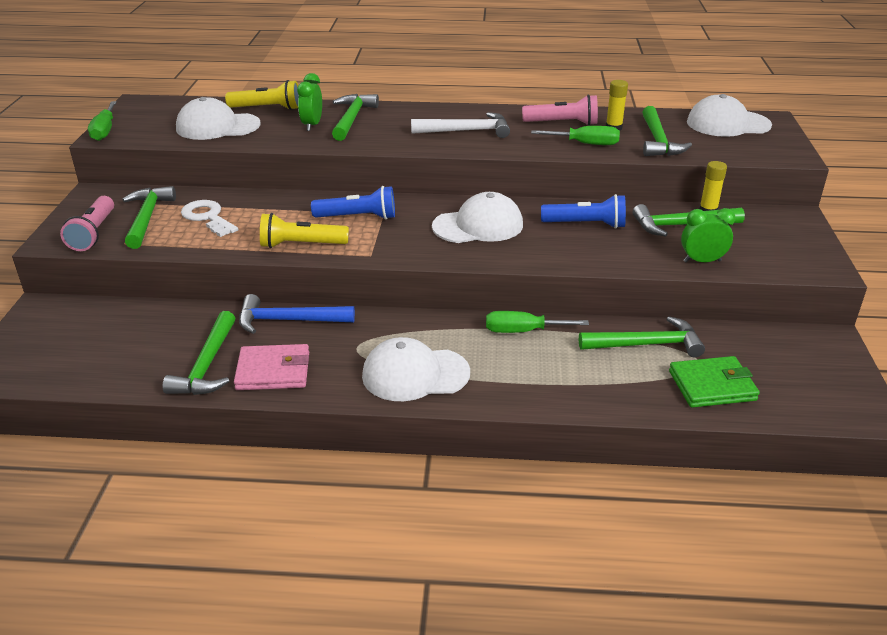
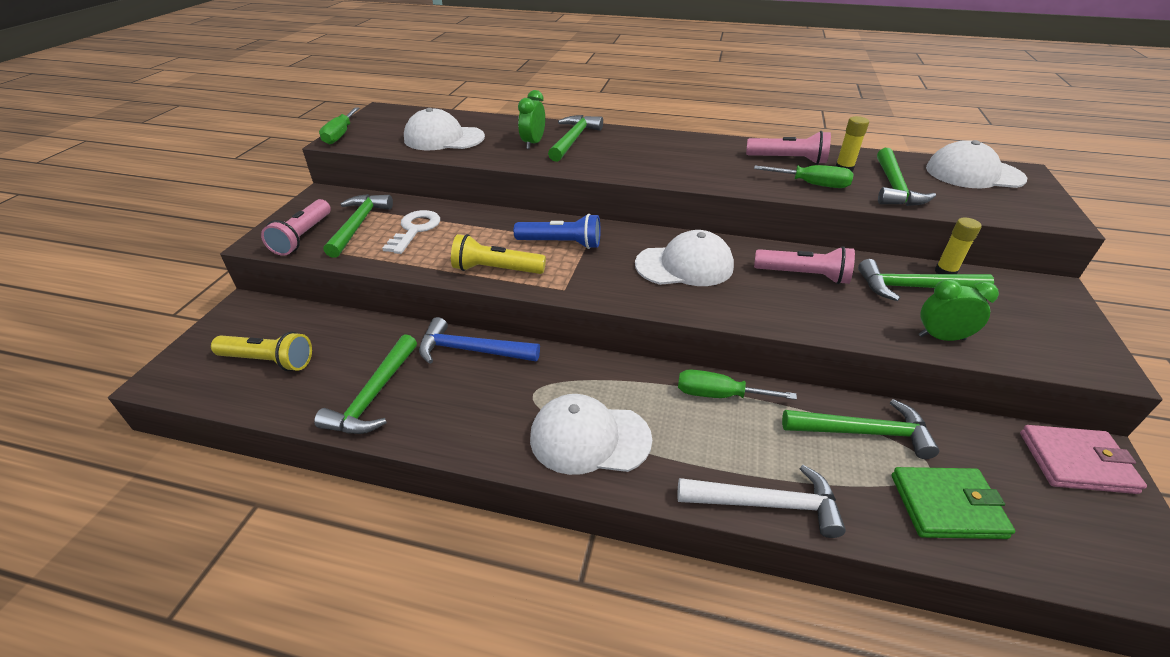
camera: 10 degrees right, 5 degrees up
white key [181,200,238,237] -> white key turned 45 degrees clockwise [382,210,440,254]
yellow flashlight [225,80,299,110] -> yellow flashlight moved to [211,332,312,371]
pink wallet [234,344,309,390] -> pink wallet moved to [1020,425,1147,494]
white hammer [411,112,510,138] -> white hammer moved to [678,465,846,538]
blue flashlight [541,194,626,229] -> pink flashlight [754,246,855,284]

